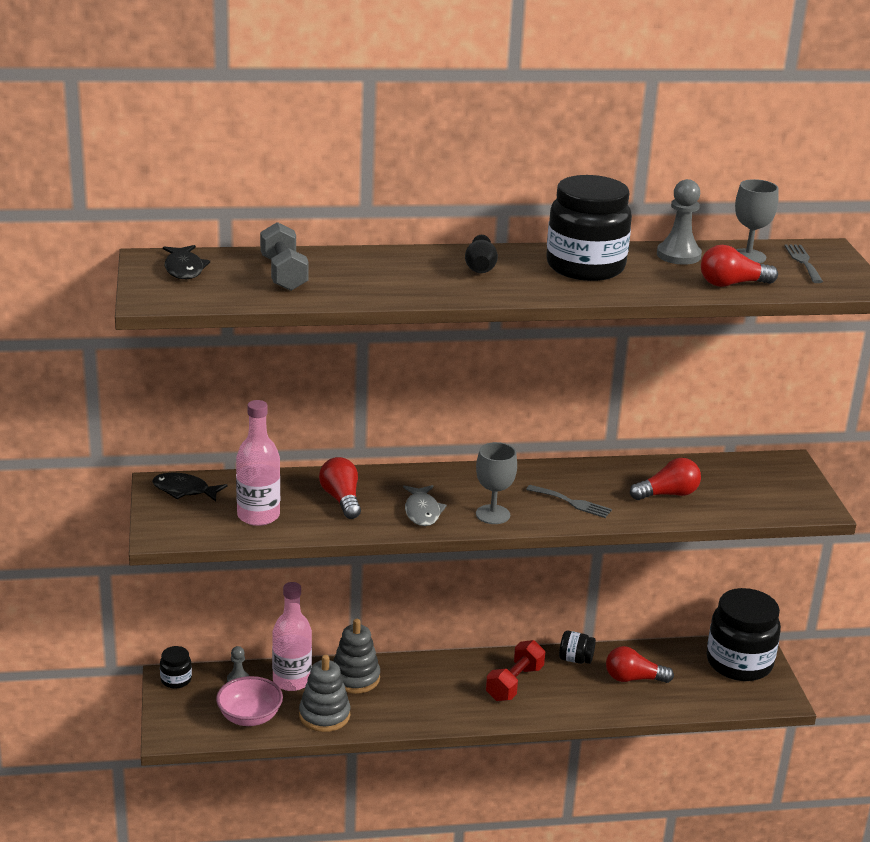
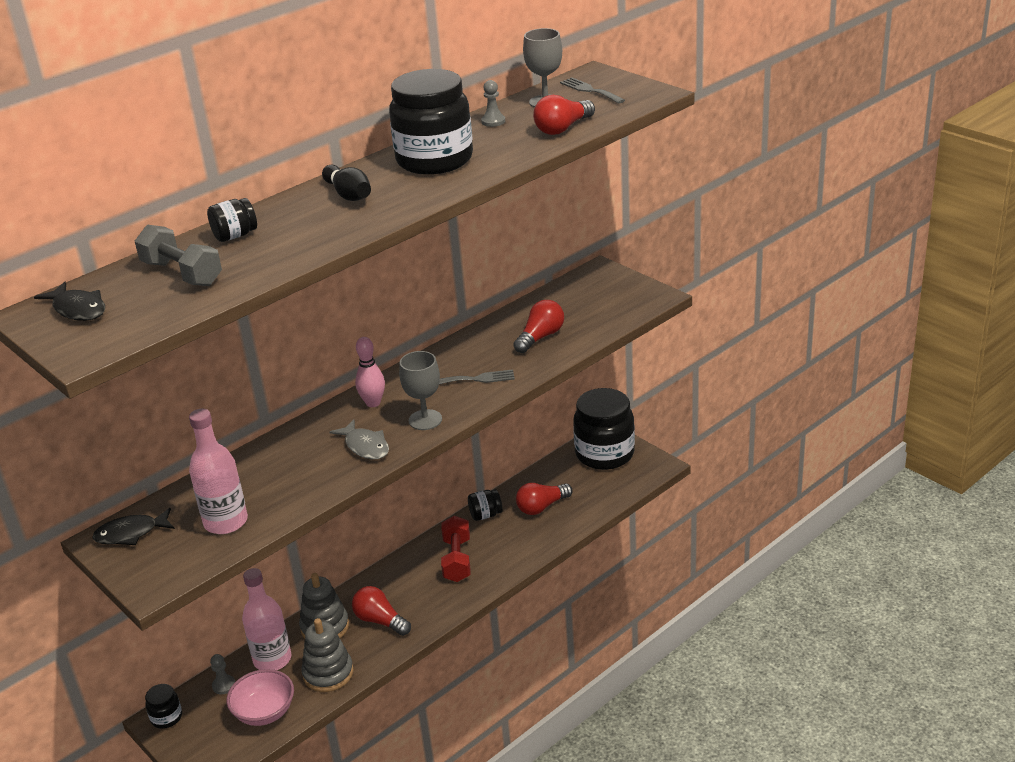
camera: 30 degrees left, 5 degrees up
red light bulb [319,457,361,519] -> red light bulb moved to [352,586,411,636]
grey pawn [657,179,702,265] -> grey pawn [481,80,505,127], size x0.57
none -> black jar [207,198,257,242]
none -> pink bowling pin [355,337,385,407]

